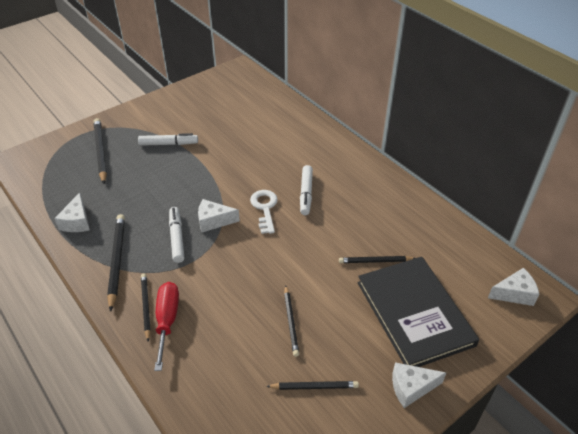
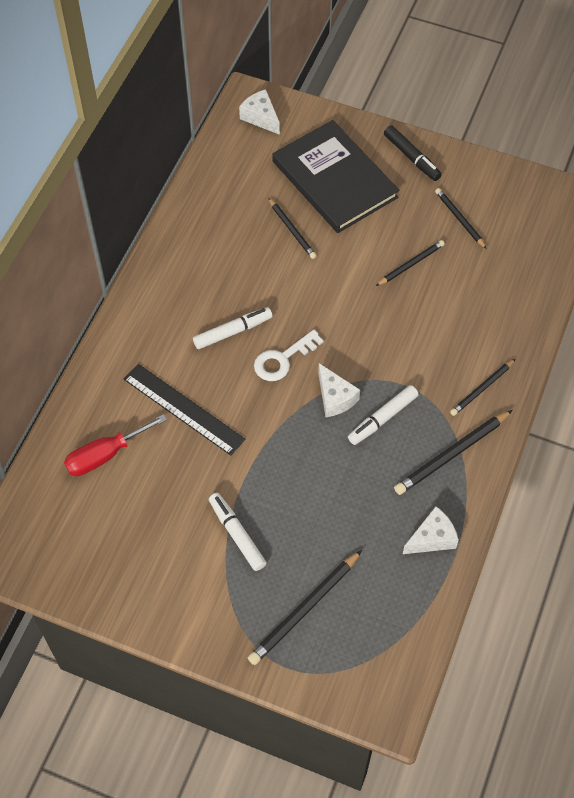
camera: 120 degrees left, 15 degrees up
red screwdriver [154,282,179,371] -> red screwdriver moved to [64,414,167,476]
black book [358,257,479,367] -> black book turned 75 degrees counterclockwise [272,120,399,233]
white cheese [392,362,446,408] -> black marker [384,125,442,181]
none -> black ruler [124,364,245,456]

